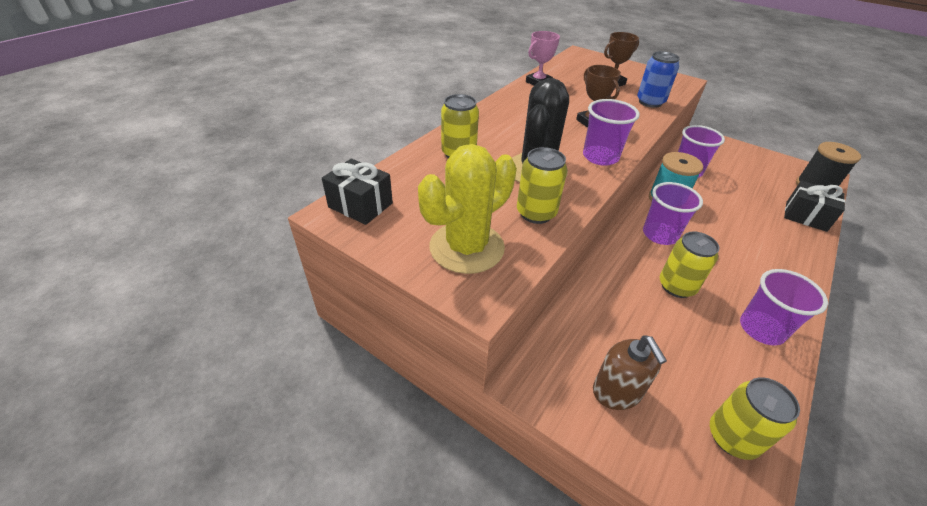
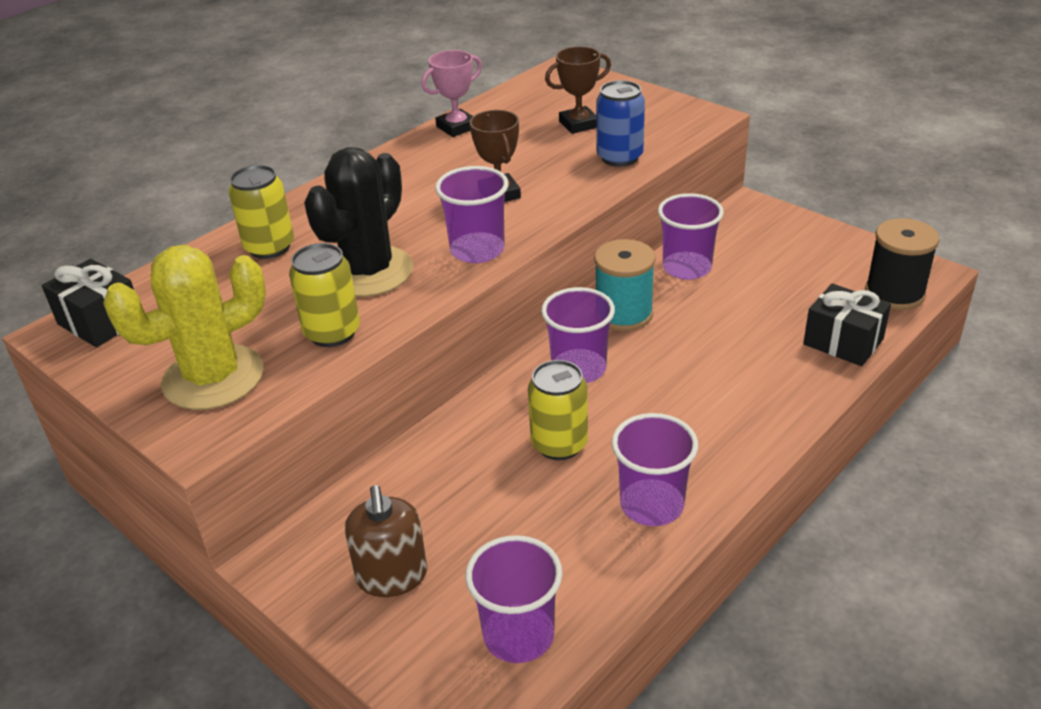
camera: 10 degrees right, 5 degrees down
yellow can [710,377,800,460] -> purple cup [465,535,563,663]

